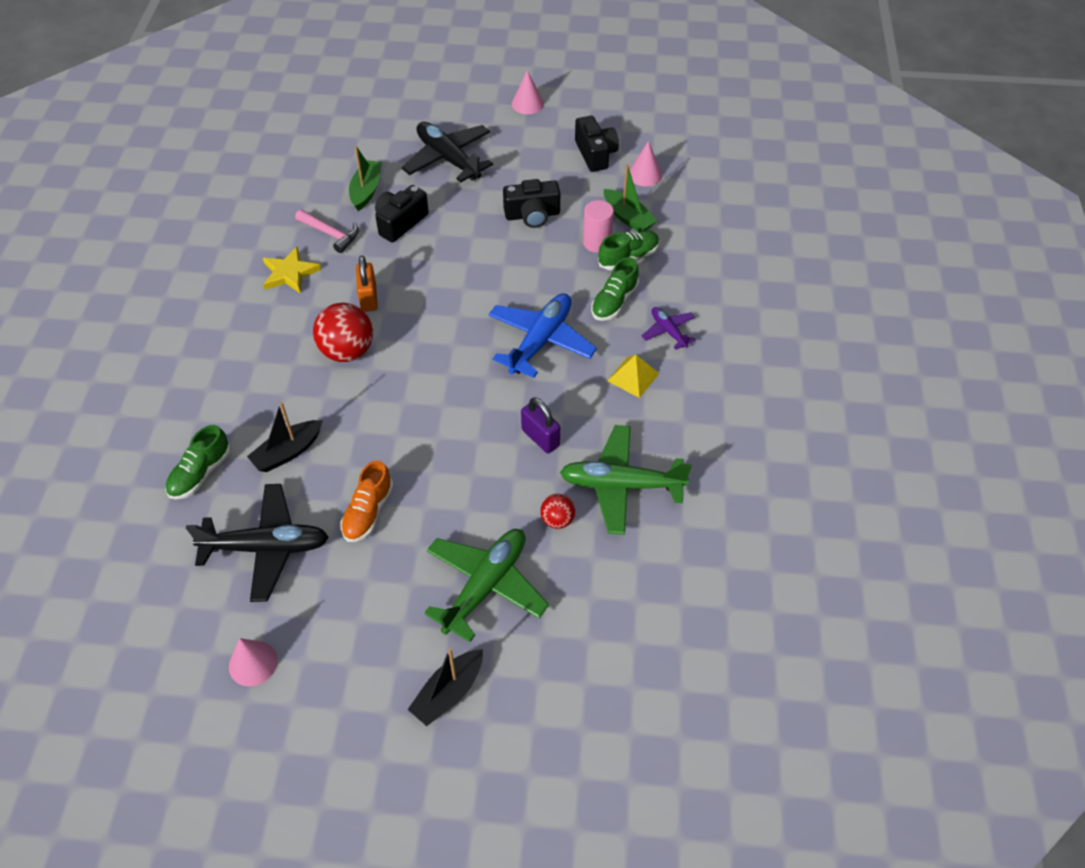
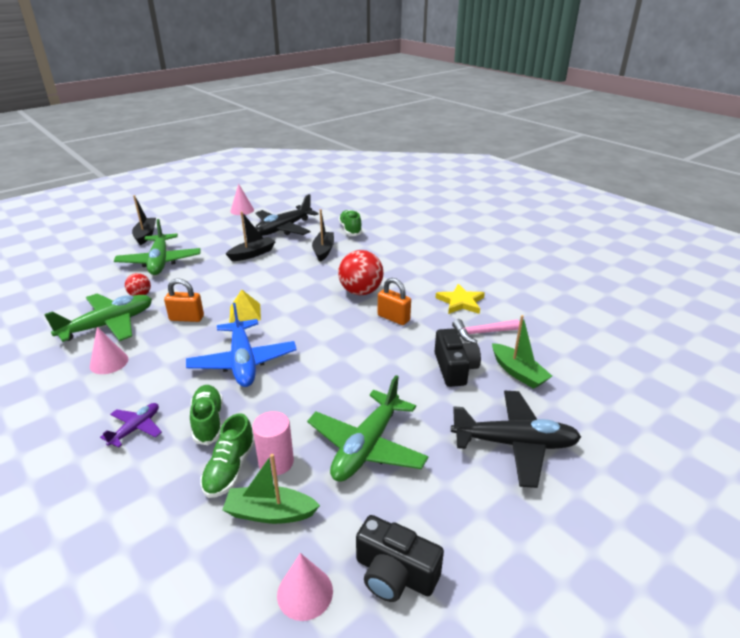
camera: 135 degrees right, 20 degrees down
orange shoe [340,460,393,542] -> black boat [226,212,276,261]
black camera [503,179,560,228] -> green plane [307,375,429,482]
pink cone [512,70,544,114] -> pink cone moved to [90,327,128,374]
purple padlock [521,397,560,453] -> orange padlock [164,278,204,322]
yellow pyramid [608,355,659,398] -> yellow pyramid moved to [229,289,261,323]
purple plane [642,307,696,350] -> purple plane turned 75 degrees counterclockwise [100,403,162,448]

